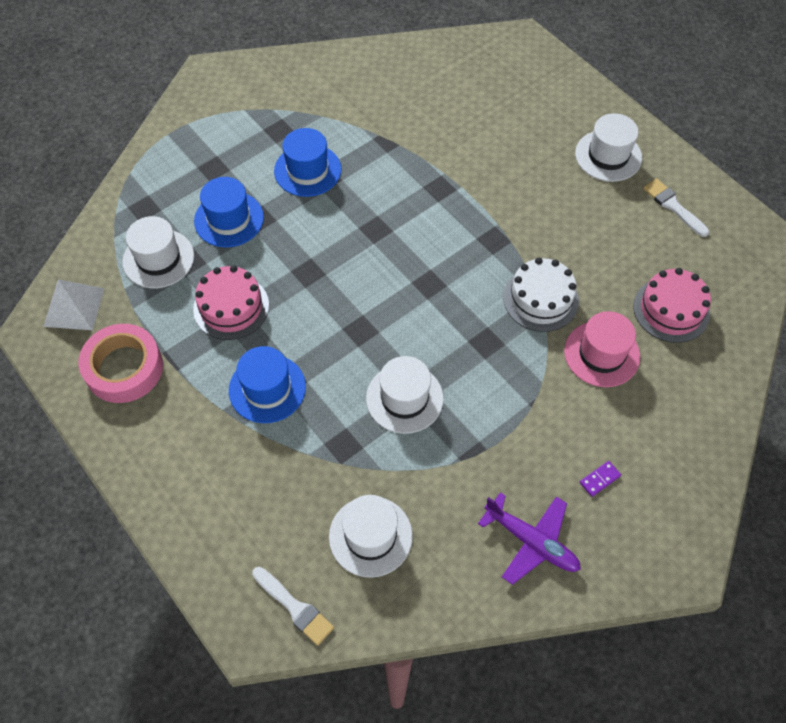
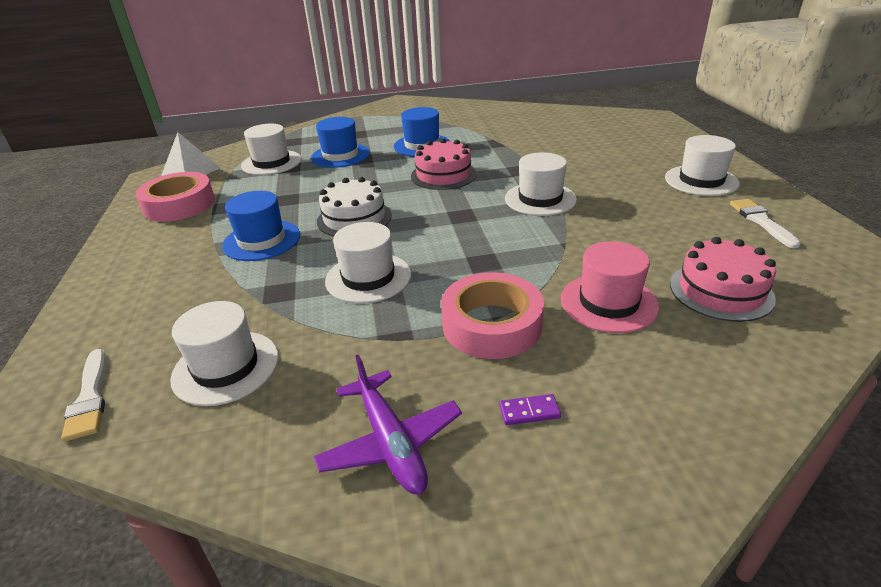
camera: 30 degrees right, 25 degrees down
pink cake [193,265,269,340] -> pink cake moved to [411,138,477,190]
white cake [503,257,579,332] -> white cake moved to [317,177,392,236]
none -> pink tape [441,272,544,359]
none -> white hat [505,152,577,216]

